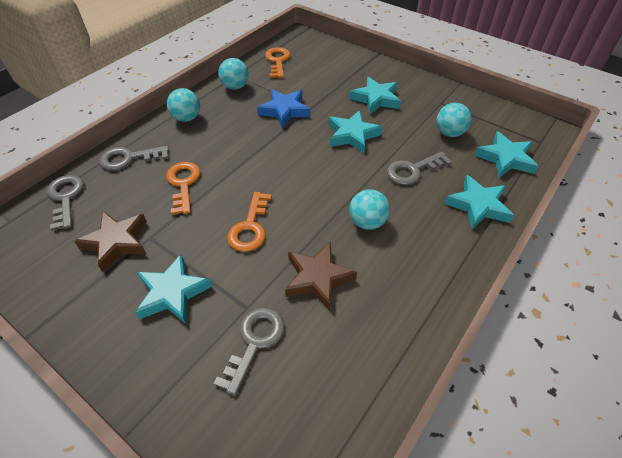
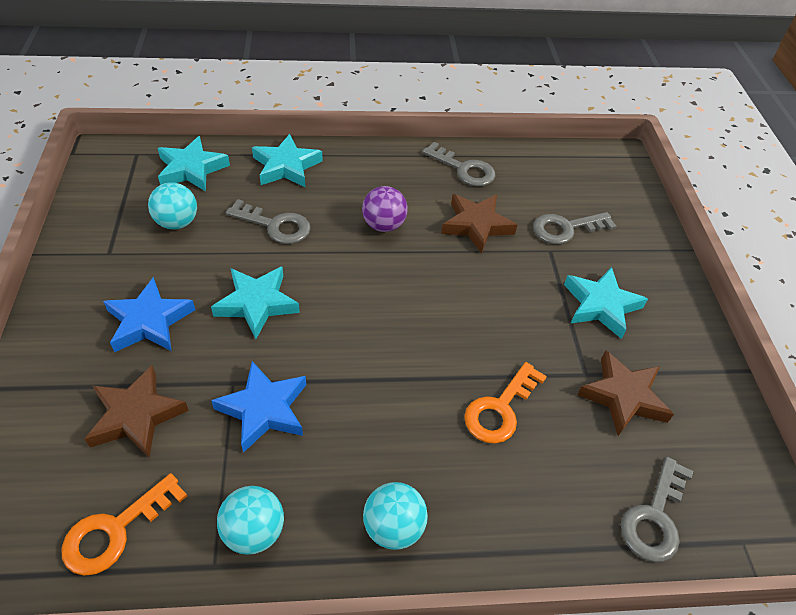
camera: 135 degrees left, 0 degrees up
grey key [99,146,169,170] -> grey key moved to [422,142,495,186]
orange key [227,192,272,252] -> none
turquoise ball [349,189,390,230] -> purple ball [362,186,408,232]
turquoise star [350,77,401,114] -> blue star [103,277,195,352]
none -> brown star [85,365,189,458]

